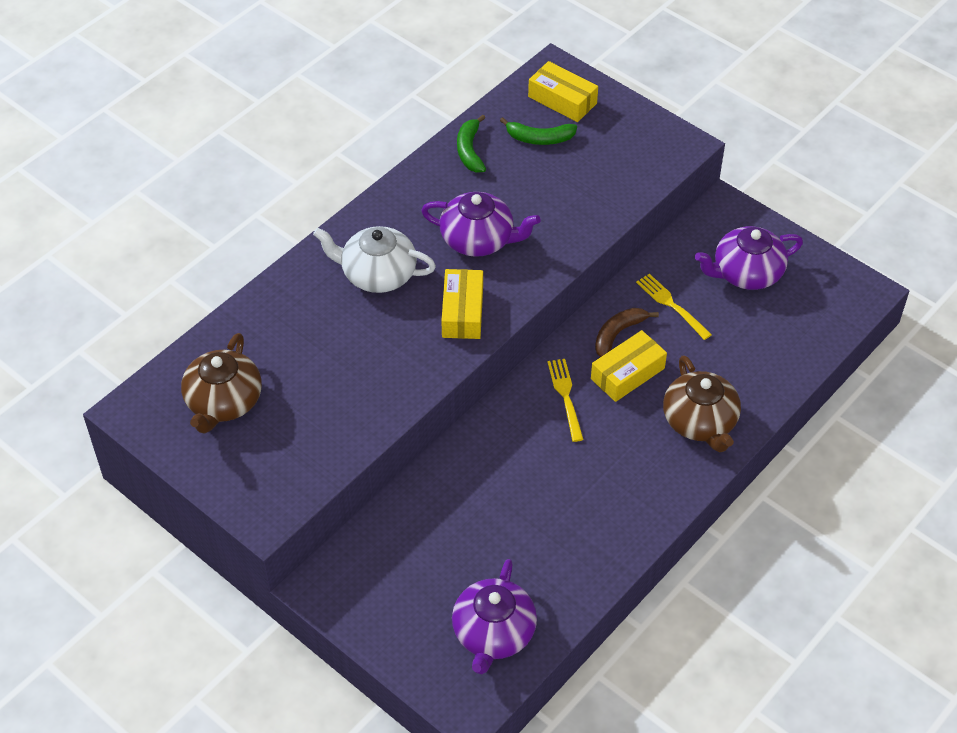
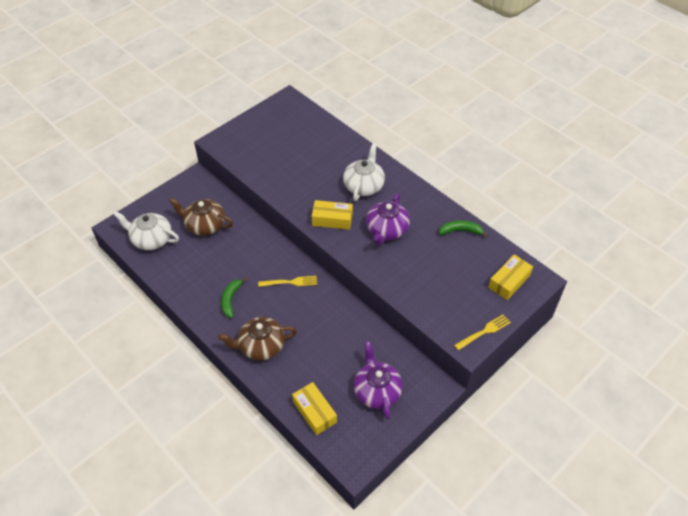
camera: 95 degrees right, 0 degrees up
brown teapot [181,333,262,434] -> brown teapot moved to [169,197,233,236]
purple teapot [452,559,537,674] -> white teapot [114,211,179,250]
green banana [500,117,577,145] -> green banana moved to [221,278,247,318]
yellow box [591,330,667,402] -> yellow box moved to [292,382,337,435]
brown banana [595,308,659,357] -> none
yellow fork [636,274,712,340] -> yellow fork moved to [454,314,511,351]

